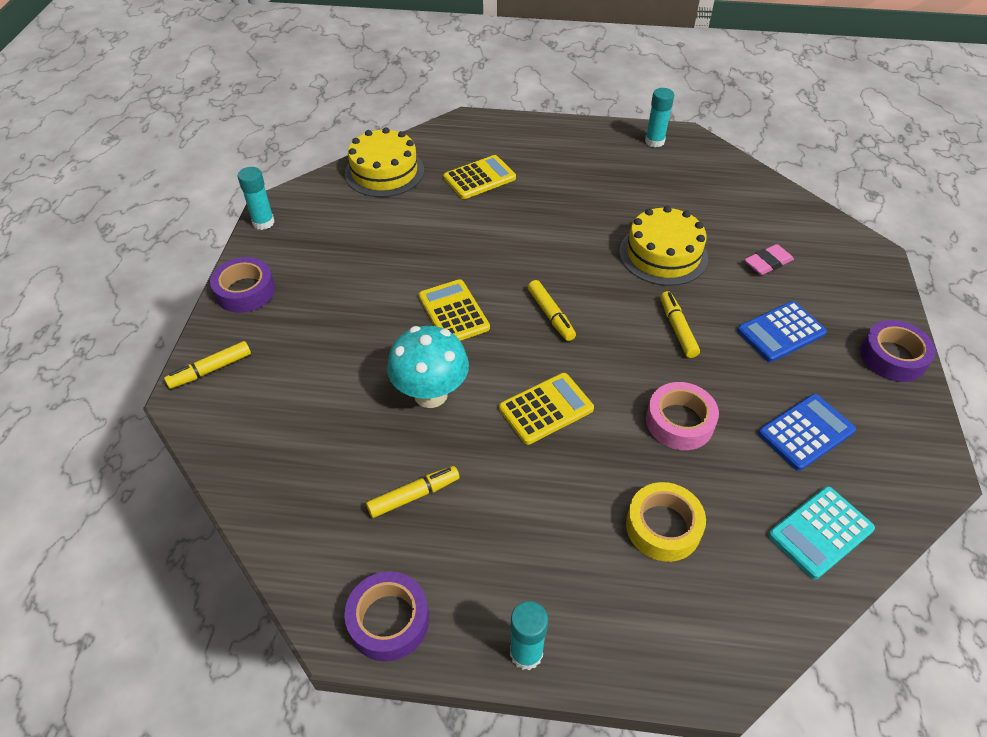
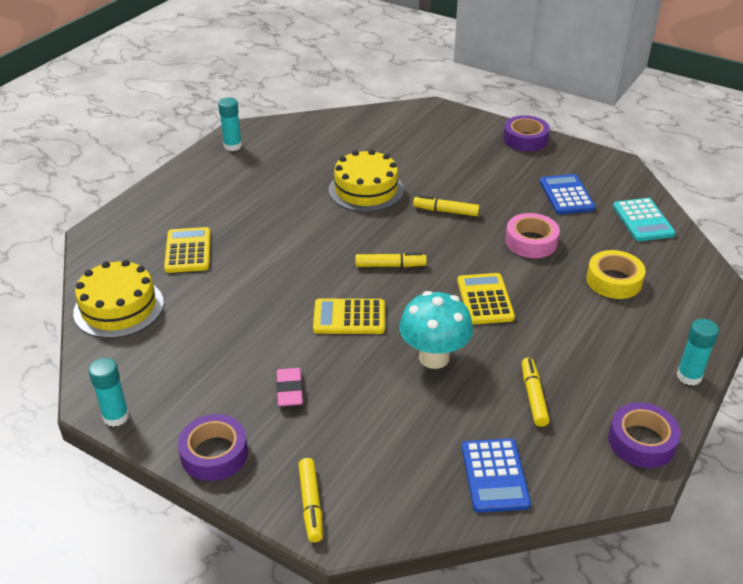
camera: 65 degrees left, 10 degrees down
blue calculator [737,301,827,362] -> blue calculator moved to [462,438,531,513]
pink eraser [744,244,794,275] -> pink eraser moved to [276,368,303,406]

